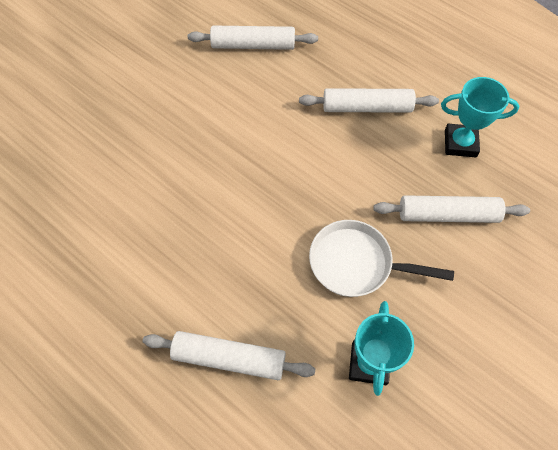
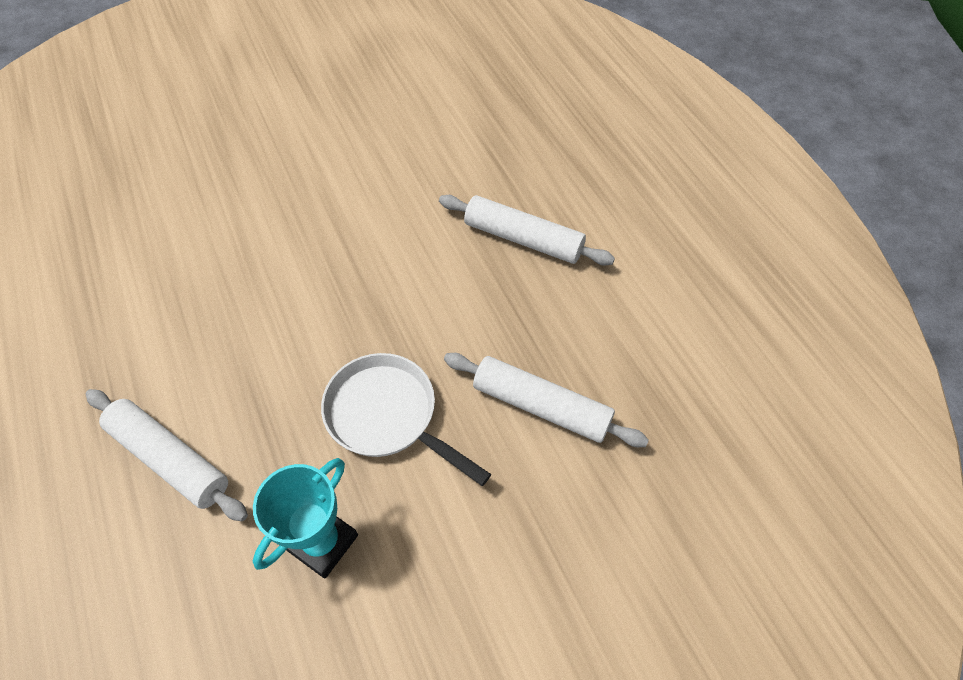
camera: 25 degrees right, 5 degrees down
white rolling pin [188,26,318,50] -> none
turquoise trophy [441,77,519,158] -> none

